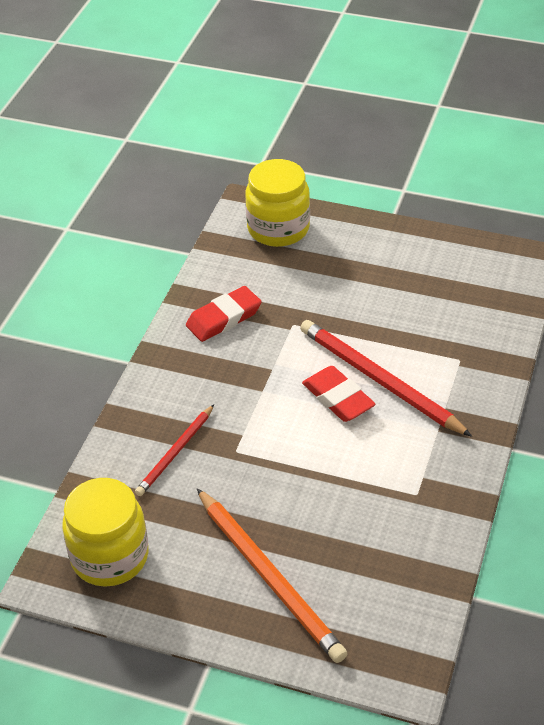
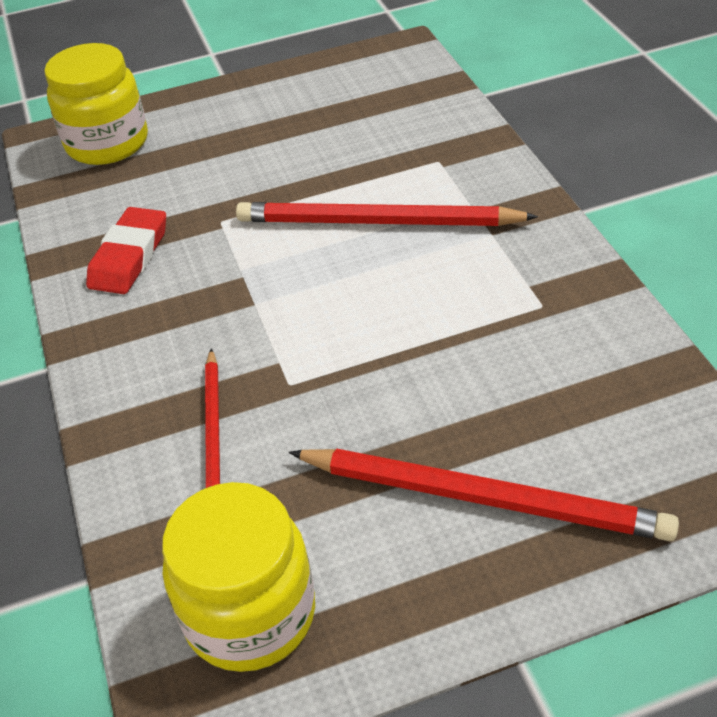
camera: 35 degrees left, 0 degrees up
orange pencil [197,488,348,663] -> red pencil [288,449,679,541]
red eraser [302,366,376,422] -> none

